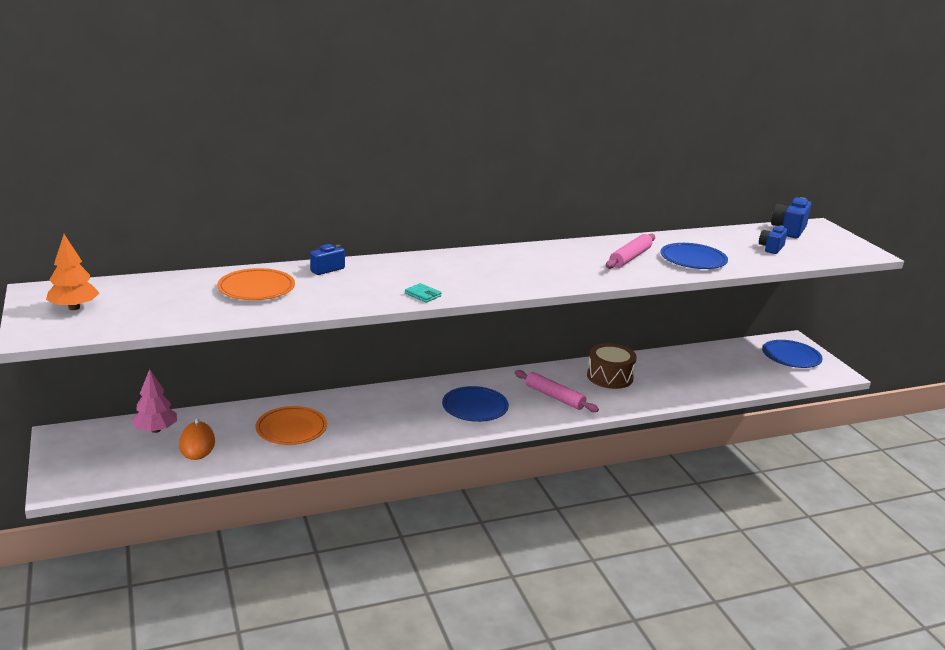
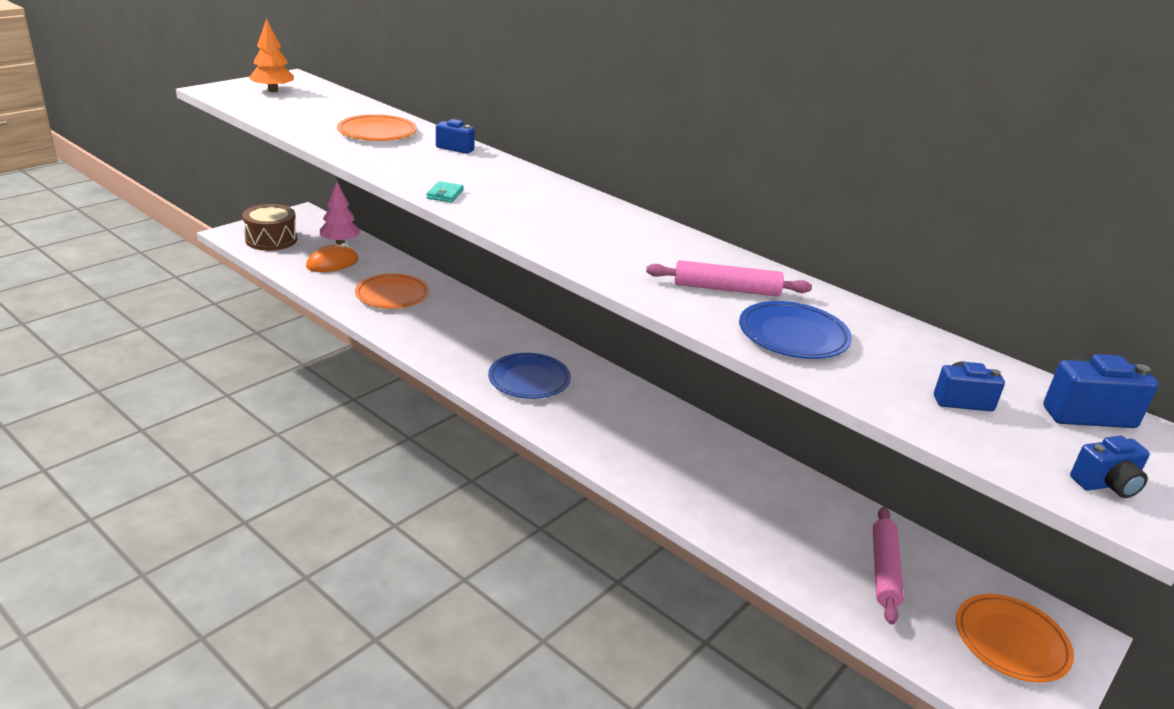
camera: 60 degrees right, 5 degrees up
pink rolling pin [515,370,599,412] -> pink rolling pin moved to [873,507,904,624]
brown drum [587,343,637,389] -> brown drum moved to [242,204,297,251]
blue plate [762,340,823,368] -> orange plate [956,594,1074,683]
none -> blue camera [1070,436,1150,498]

